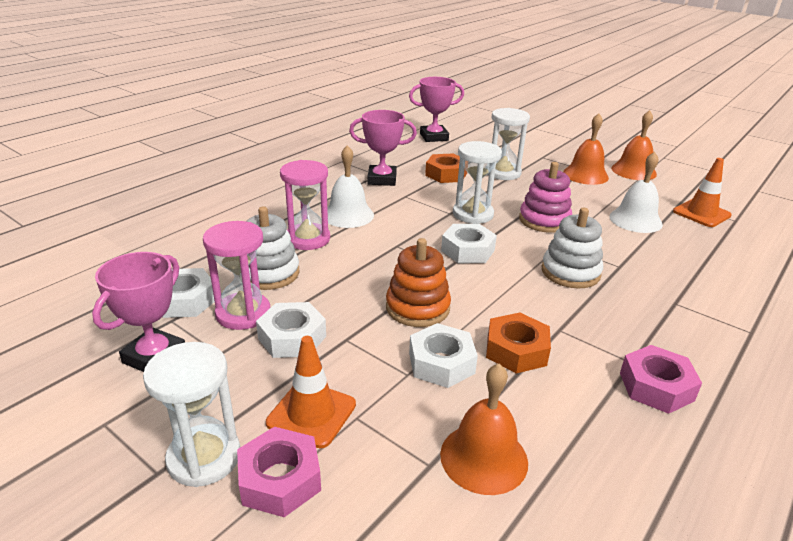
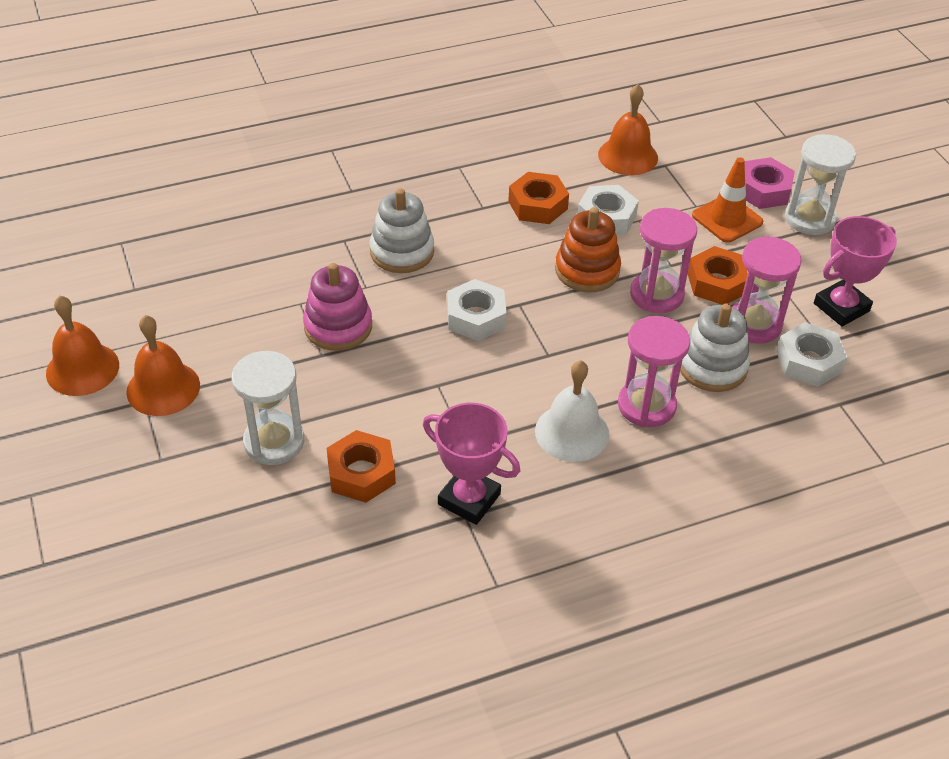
camera: 150 degrees left, 15 degrees up
white nut [256,302,326,358] -> orange nut [688,246,748,305]
pink trophy [409,77,464,142] -> none
white hourglass [453,141,502,224] -> none
white bell [609,152,663,233] -> none
pink nut [620,345,702,414] -> none
orange traffic cone [673,158,732,227] -> none
none -> pink hourglass [630,208,697,313]

